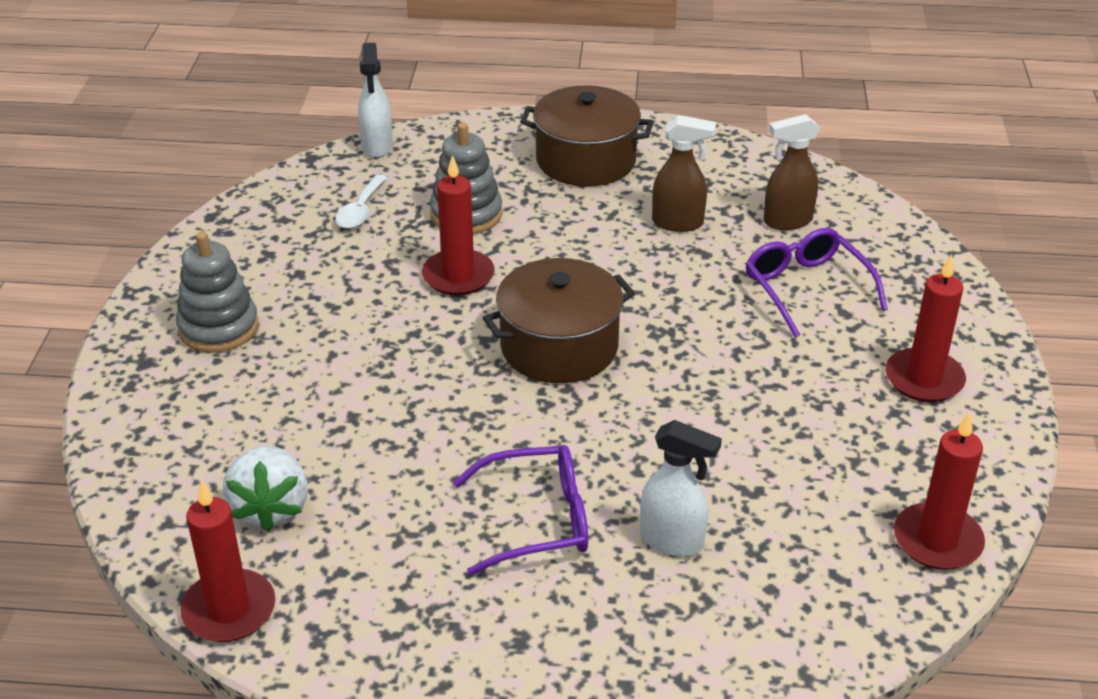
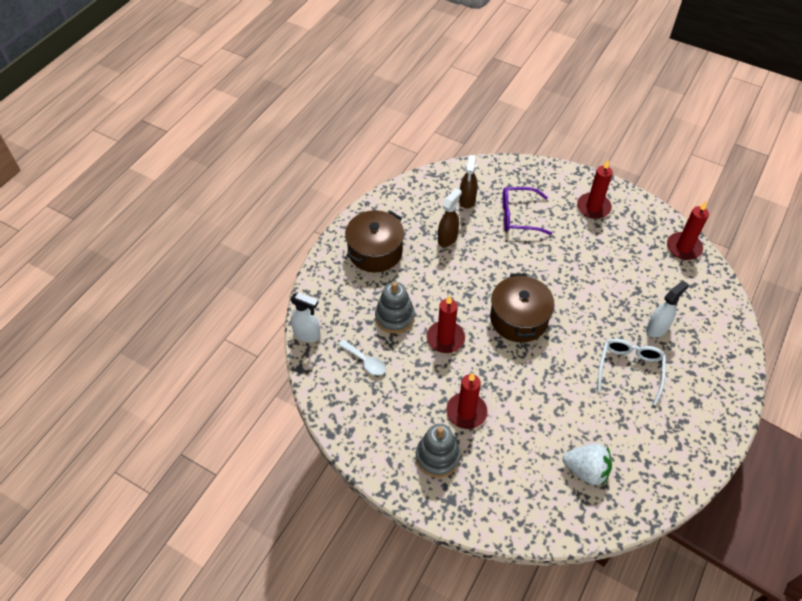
camera: 65 degrees left, 15 degrees up
red candle [180,480,275,642] -> red candle moved to [446,372,487,429]
purple glasses [453,445,588,575] -> white glasses [597,339,666,406]

